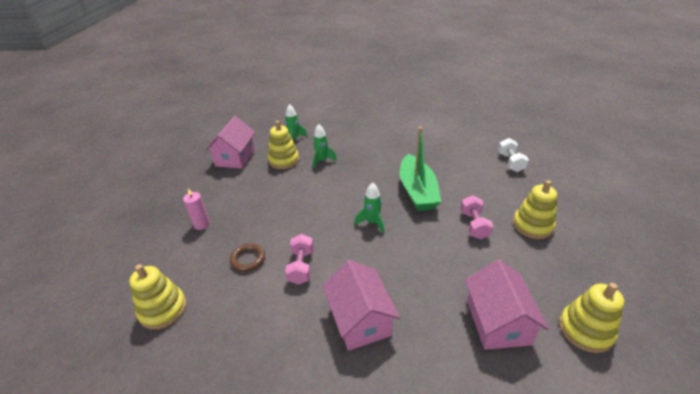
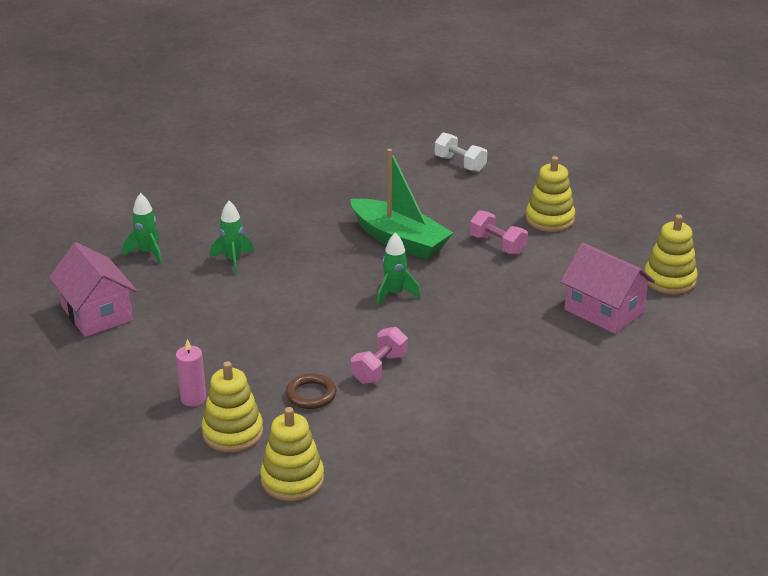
camera: 45 degrees left, 5 degrees down
yellow stacking toy [268,121,299,169] -> yellow stacking toy moved to [202,361,263,453]
pink dumbbell [285,234,313,285] -> pink dumbbell turned 75 degrees clockwise [351,327,408,384]
pink house [322,260,400,351] -> none

